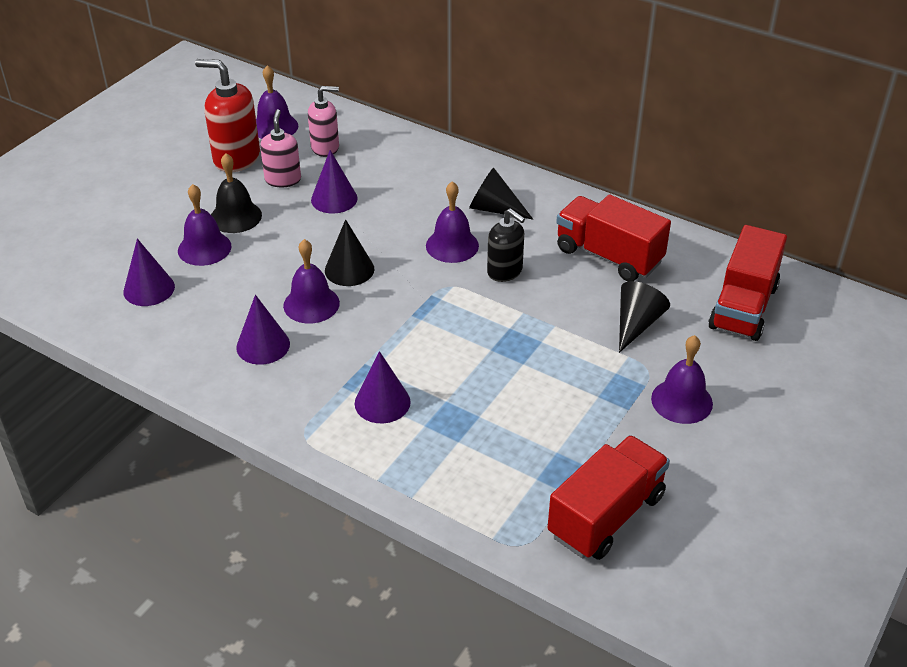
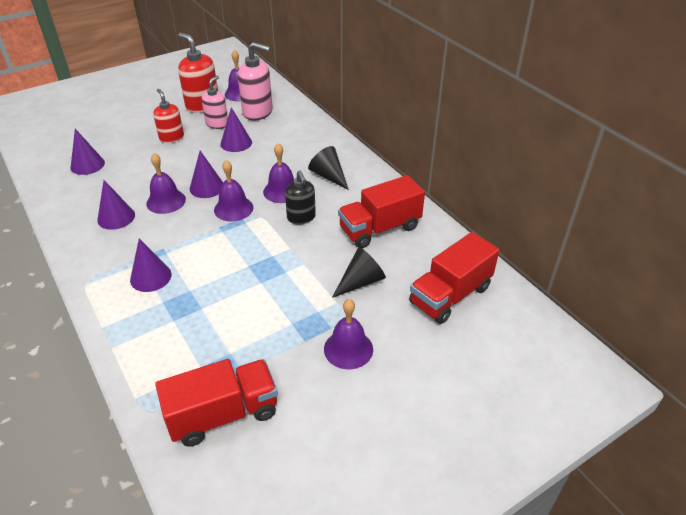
camera: 25 degrees right, 0 degrees up
purple bell [178,184,231,266] -> purple bell moved to [214,160,253,221]
black bell [211,153,262,233] -> red soap dispenser [153,89,184,143]
pink soap dispenser [308,86,339,157] -> pink soap dispenser [238,42,273,121], size x1.54
black cone [325,219,375,286] -> purple cone [190,151,223,198]
red truck [556,195,671,281] -> red truck turned 90 degrees counterclockwise [338,175,425,248]

